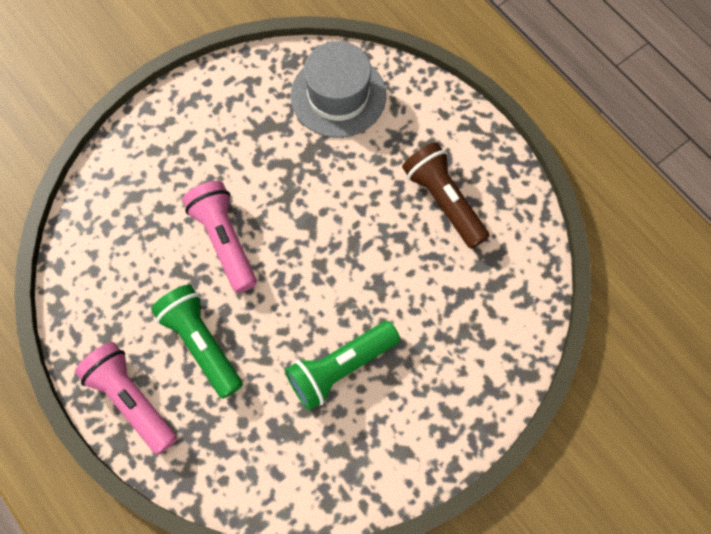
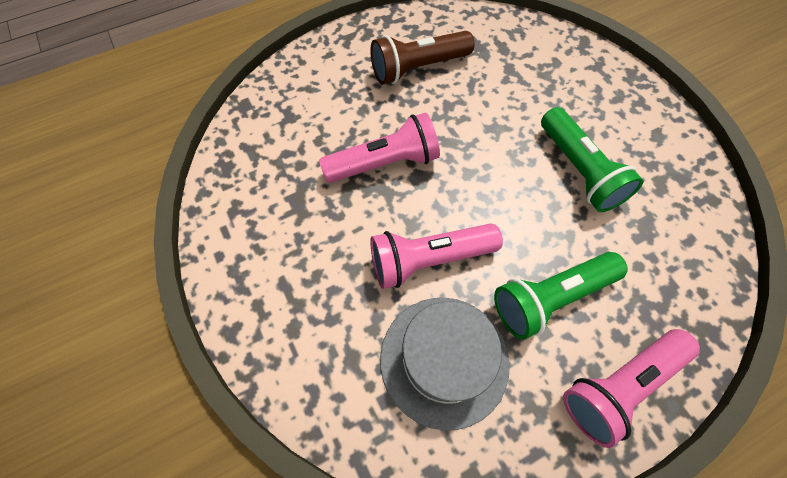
camera: 80 degrees left, 5 degrees down
grey hat [291,41,386,138] -> grey hat moved to [380,298,510,431]
none -> pink flashlight [319,112,440,183]

